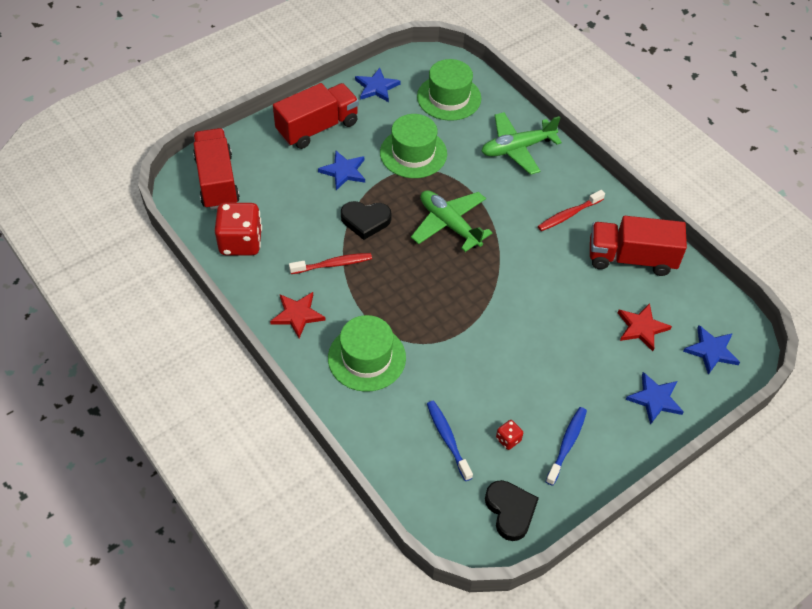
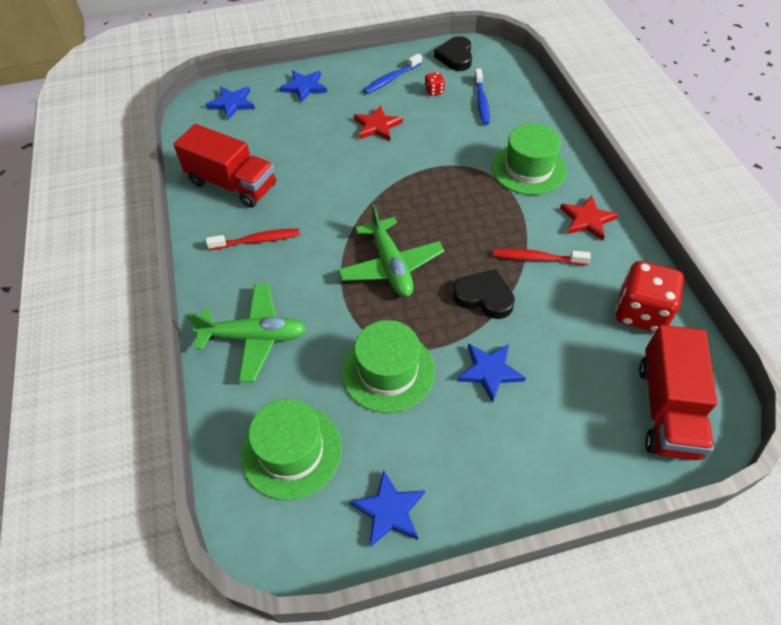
camera: 155 degrees left, 0 degrees up
red truck [273,83,359,149] -> none
red star [618,303,672,351] -> red star moved to [354,105,403,141]

